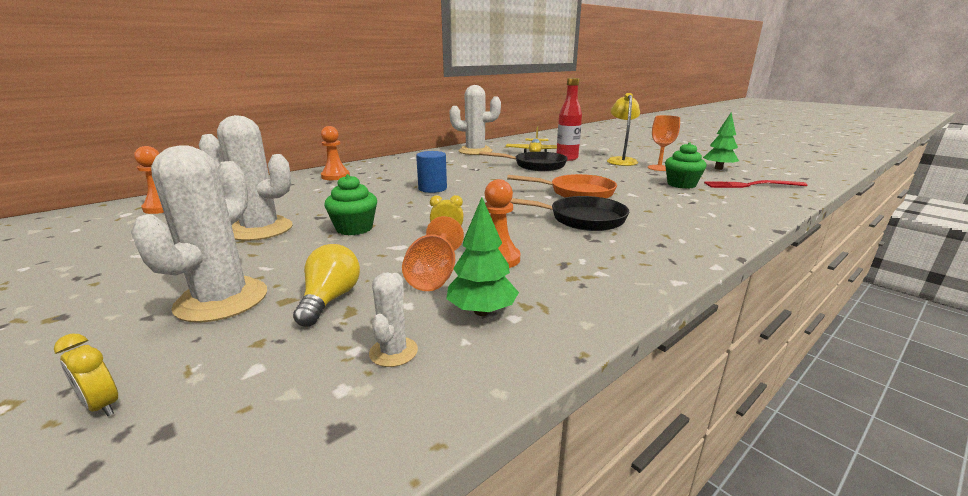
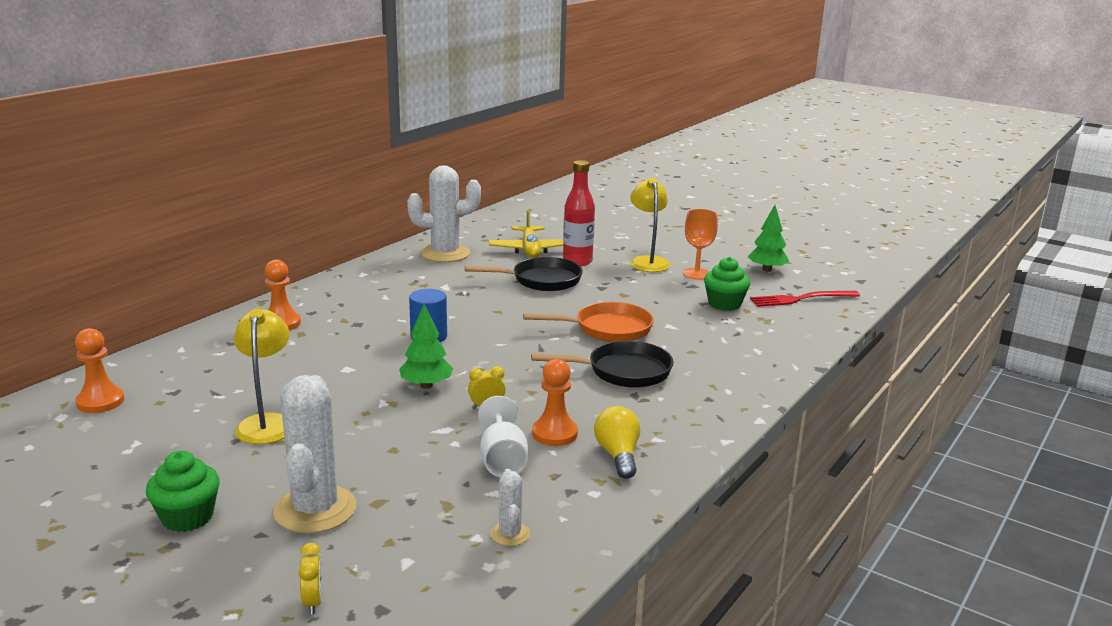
camera: 15 degrees left, 0 degrees up
yellow clock [54,333,118,416] -> yellow clock turned 120 degrees counterclockwise [298,543,323,614]
white cactus [199,115,293,241] -> yellow lamp [234,308,289,444]
yellow light bulb [293,244,360,327] -> yellow light bulb moved to [594,406,640,479]
green cupcake [324,174,377,235] -> green cupcake moved to [146,451,220,532]
orange goblet [402,216,464,291] -> white goblet [478,396,528,477]
green tree [447,197,519,316] -> green tree moved to [399,304,453,389]

